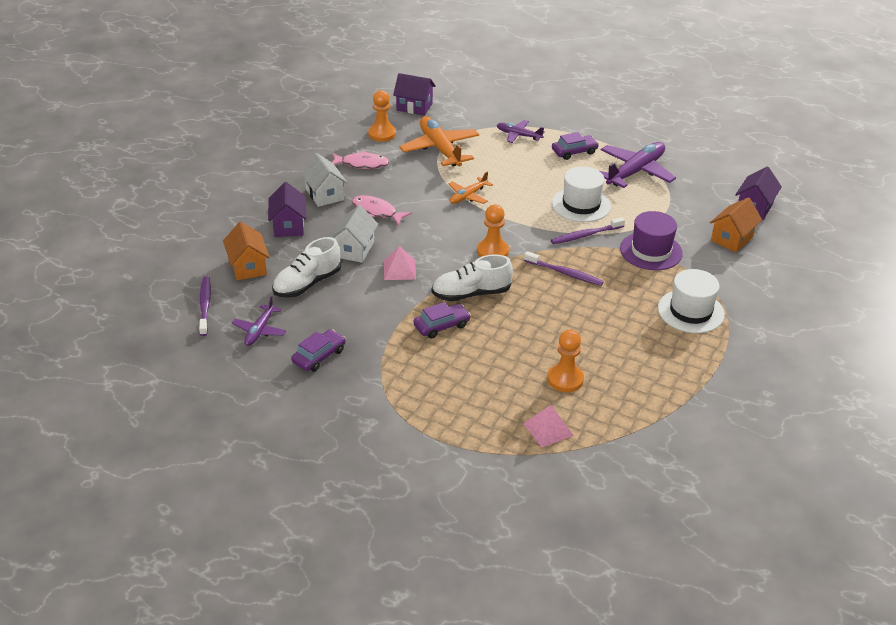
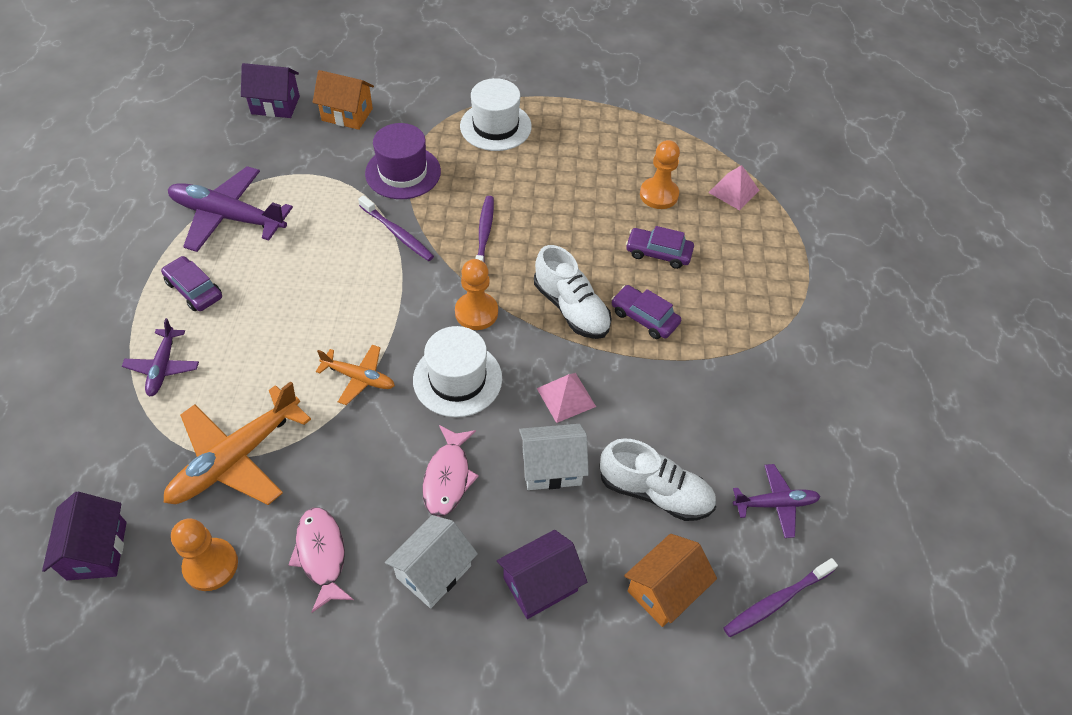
camera: 115 degrees left, 15 degrees up
purple car [291,329,346,372] -> purple car moved to [626,226,694,269]
white hat [552,167,611,222] -> white hat moved to [413,326,502,417]

